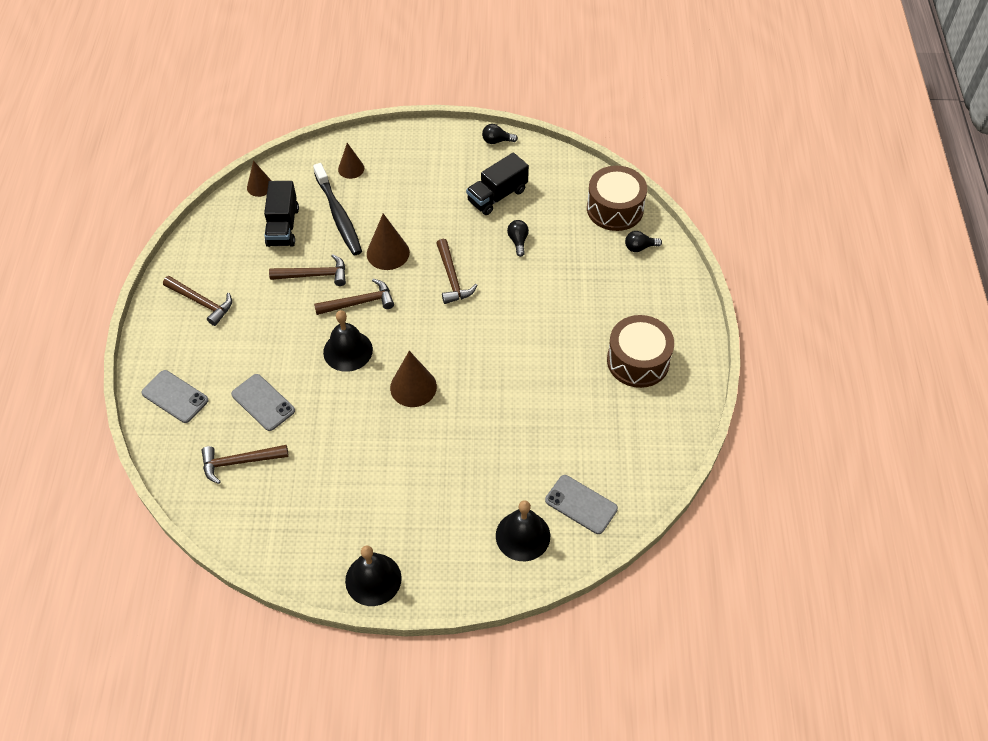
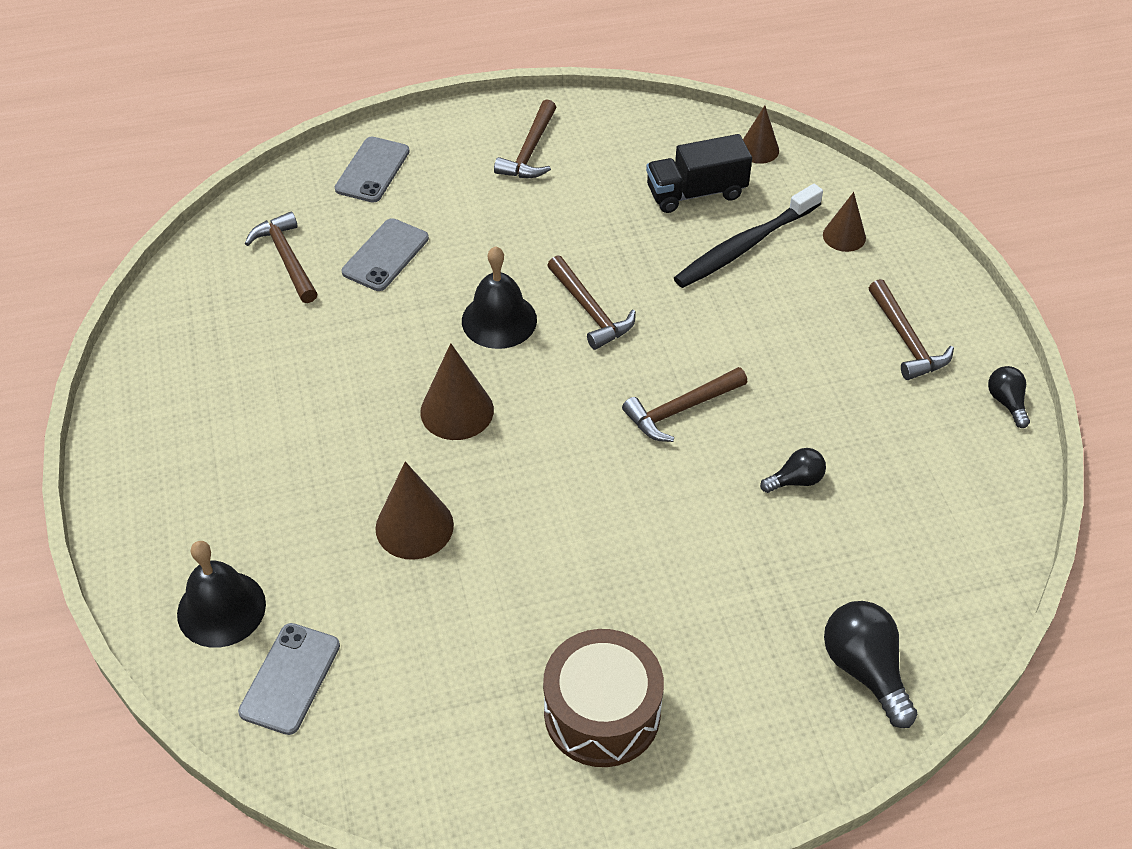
camera: 75 degrees right, 5 degrees down
brown hammer [269,254,346,286] -> brown hammer moved to [869,279,954,380]
black bell [345,545,402,606] -> none
brown cone [367,213,410,270] -> brown cone moved to [375,461,454,560]
black truck [466,153,529,215] -> none
brown drum [587,166,647,231] -> none
black light bulb [625,231,662,252] -> black light bulb [824,601,918,728], size x1.74

